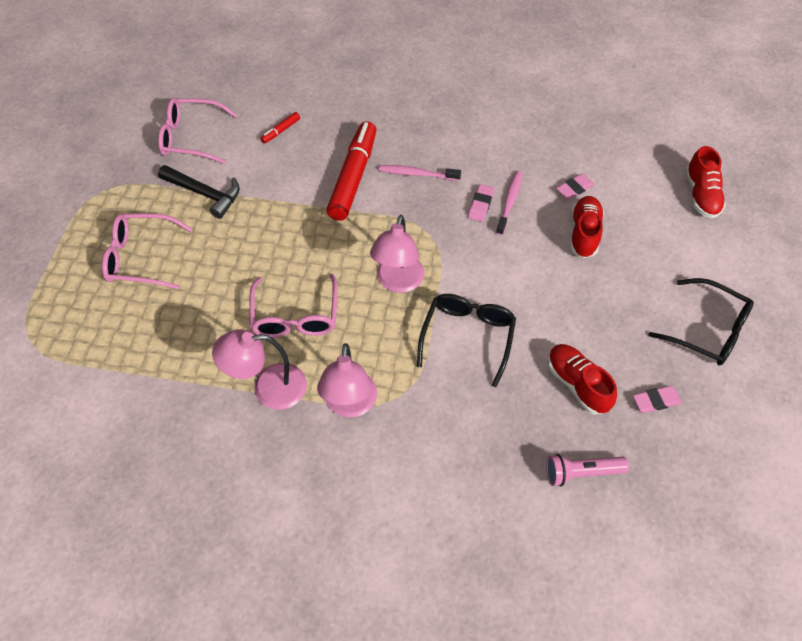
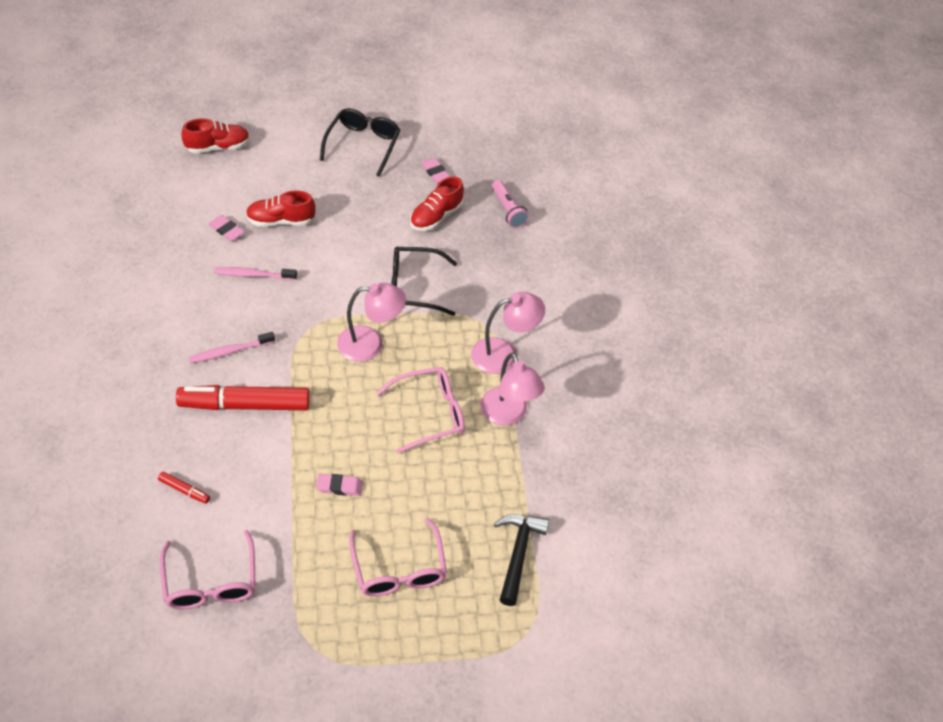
camera: 110 degrees left, 5 degrees down
black hammer [158,165,240,219] -> black hammer moved to [494,514,549,606]
pink toothbrush [379,165,461,181] -> pink toothbrush turned 75 degrees clockwise [189,332,275,363]
pink eraser [468,184,494,222] -> pink eraser moved to [316,474,363,496]

